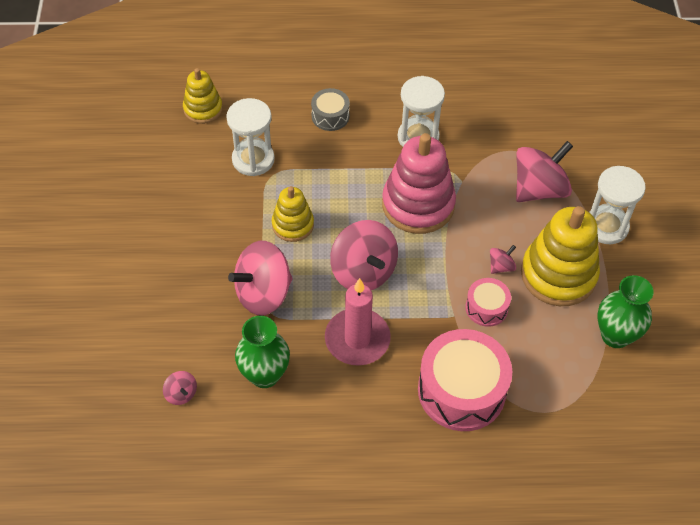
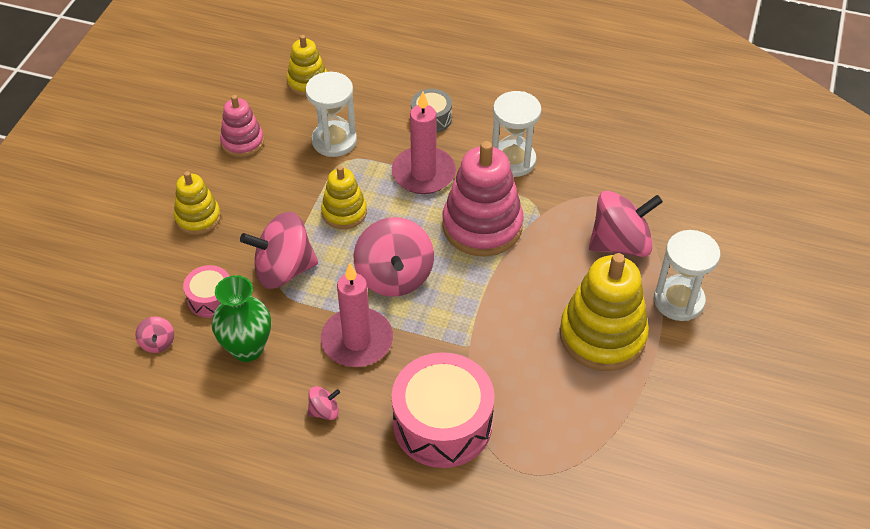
camera: 20 degrees right, 5 degrees down
pink drum [465,278,511,327] -> pink drum moved to [183,265,229,318]
pink spinning top [490,245,516,274] -> pink spinning top moved to [308,386,340,420]
green vase [598,275,654,348] -> none
none -> yellow stacking toy [174,171,221,235]
none -> pink stacking toy [220,95,264,157]
none -> pink candle [392,91,456,194]

